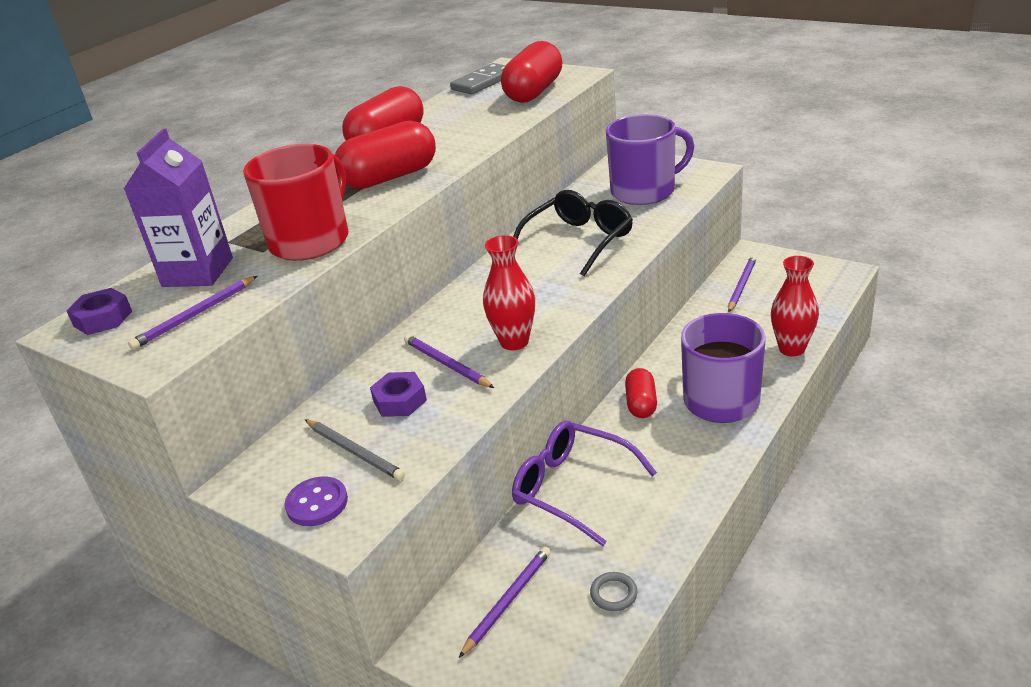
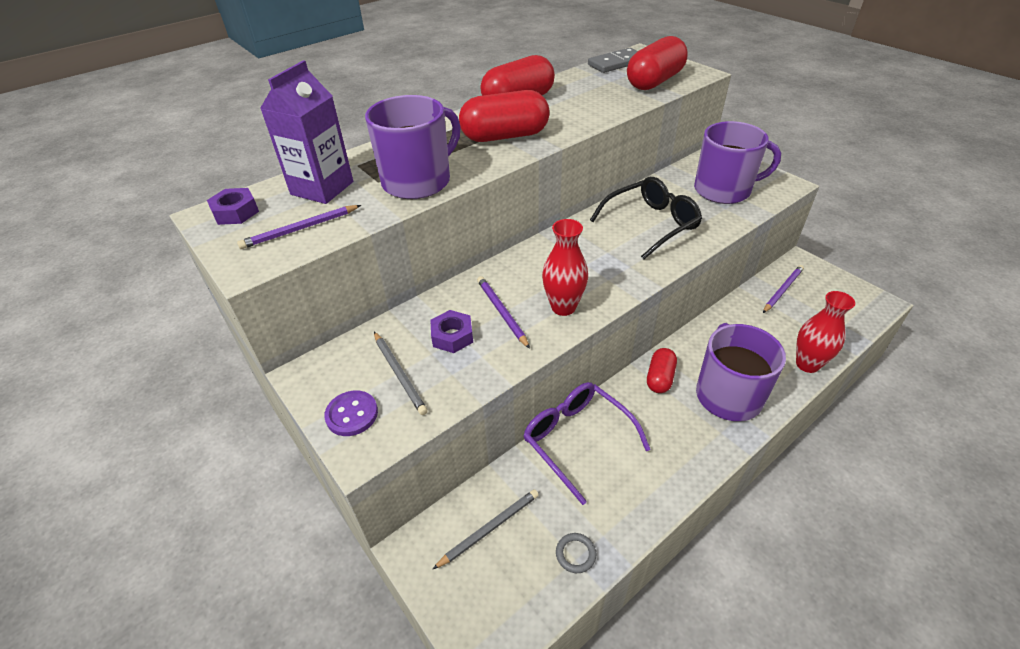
camera: 15 degrees right, 10 degrees up
red mug [243,144,348,261] -> purple mug [365,95,461,199]
purple pencil [459,547,551,658] -> grey pencil [432,489,539,570]

